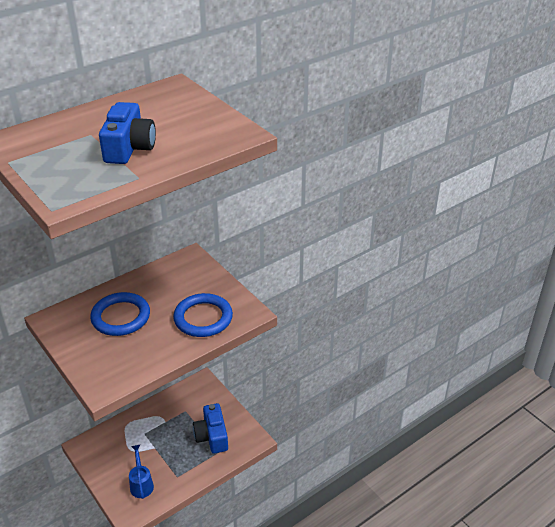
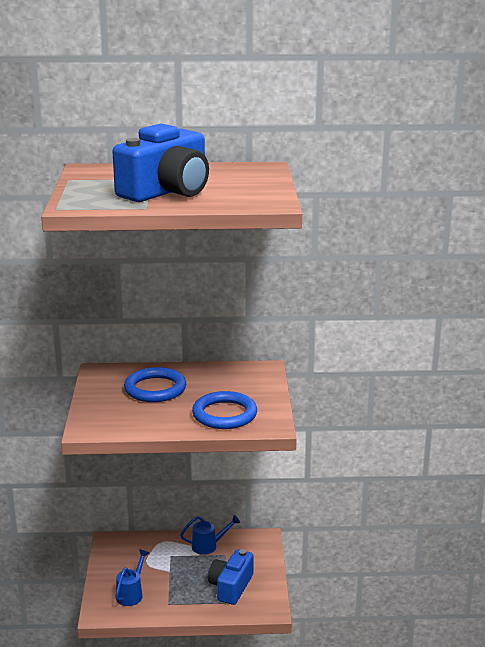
camera: 35 degrees right, 15 degrees down
blue camera [99,102,156,164] -> blue camera [112,124,209,202], size x1.54
none -> blue watering can [180,515,240,555]

